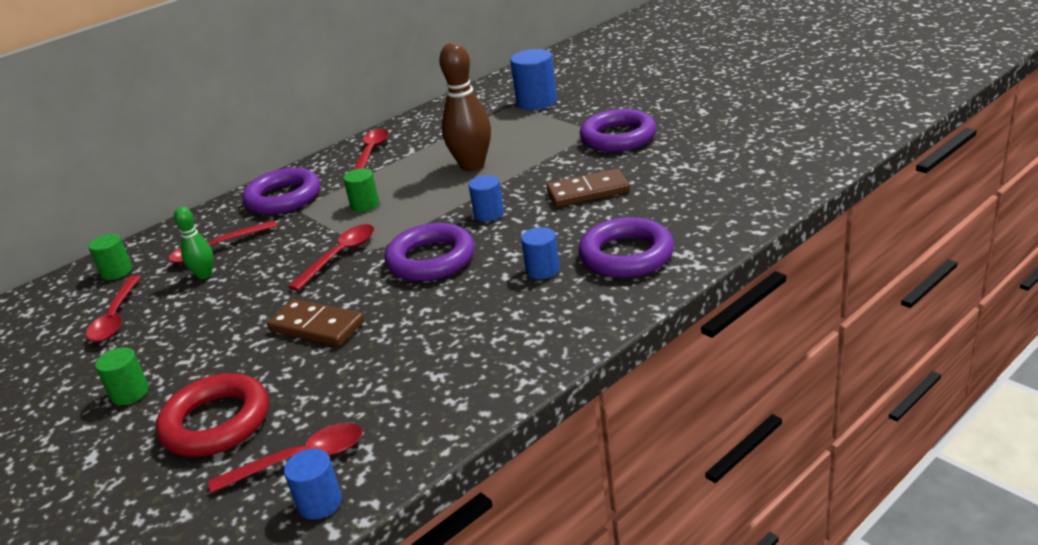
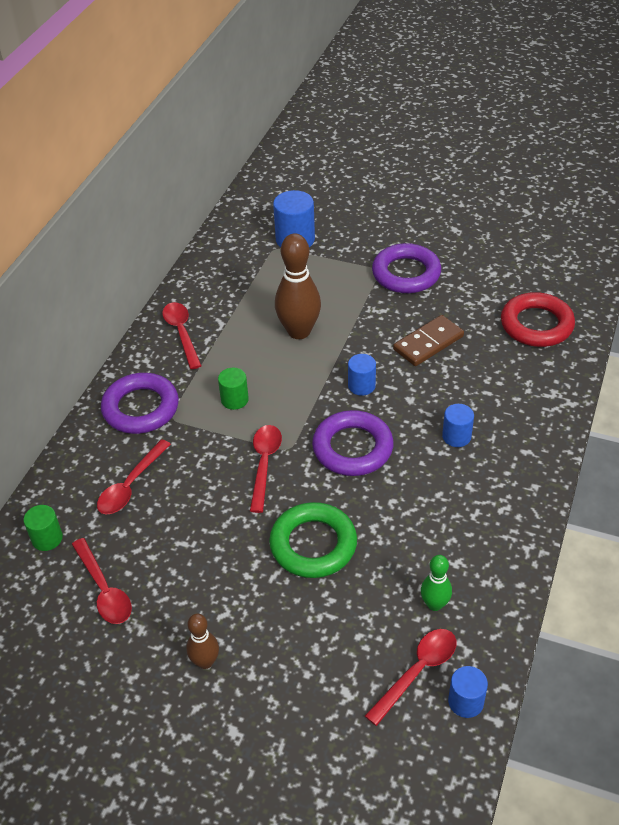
camera: 30 degrees left, 15 degrees up
green cylinder [95,347,149,405] -> brown bowling pin [186,614,219,669]
red ring [156,373,269,457] -> red ring moved to [501,292,575,347]
green bowling pin [174,207,213,279] -> green bowling pin moved to [421,555,452,611]
brown domino [267,299,364,346] -> green ring [269,502,357,578]
purple ring [578,217,674,278] -> none

